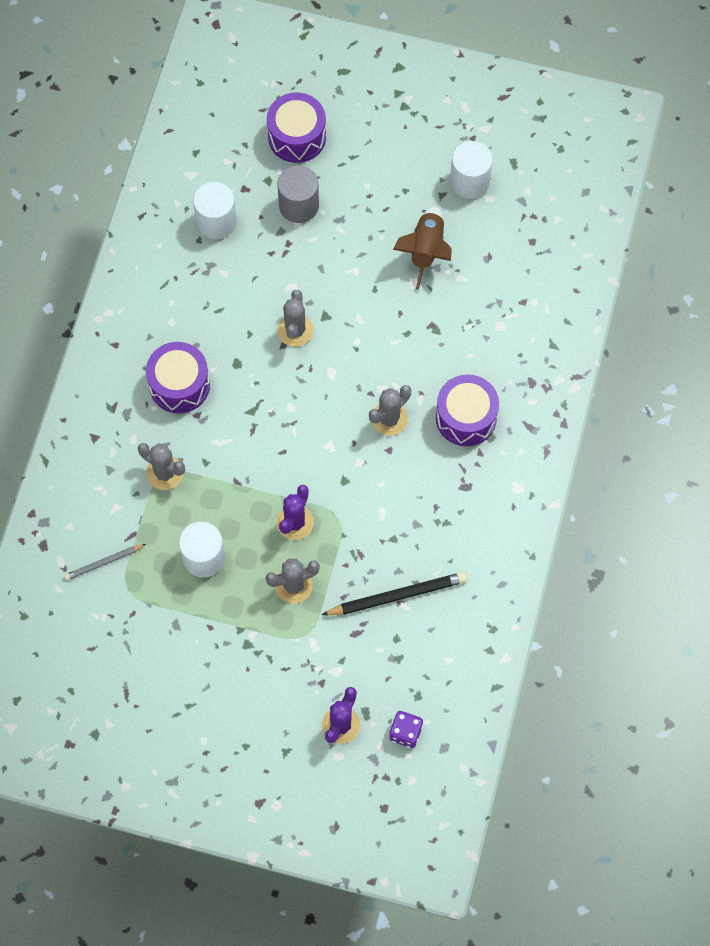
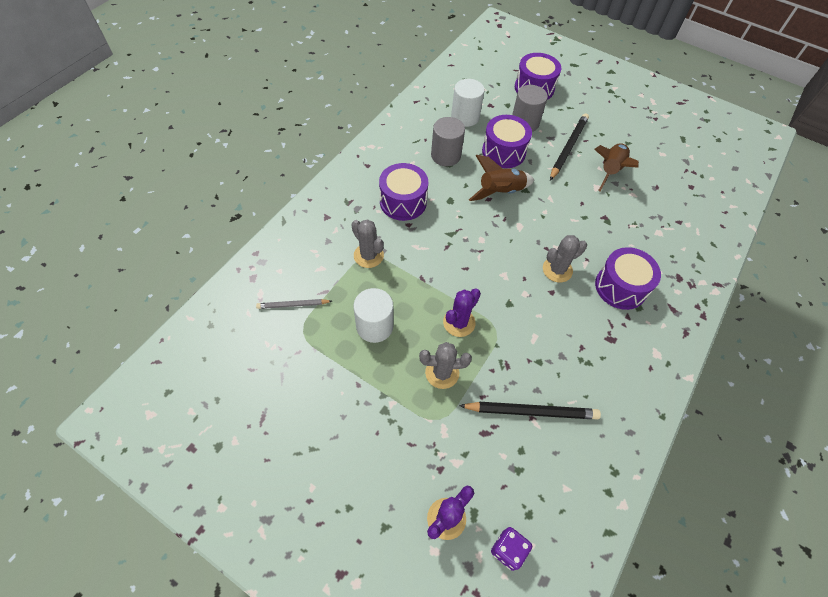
camera: 15 degrees right, 10 degrees down
grey cactus [277,290,313,347] -> brown rocket [469,155,534,201]
white cylinder [450,141,493,199] -> none
none -> grey cylinder [431,117,465,166]
none -> purple drum [482,115,532,168]
none -> black pencil [550,113,589,180]

